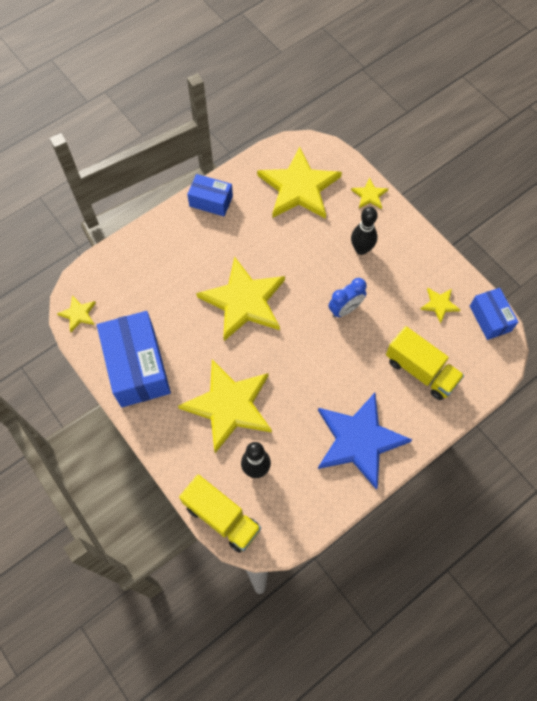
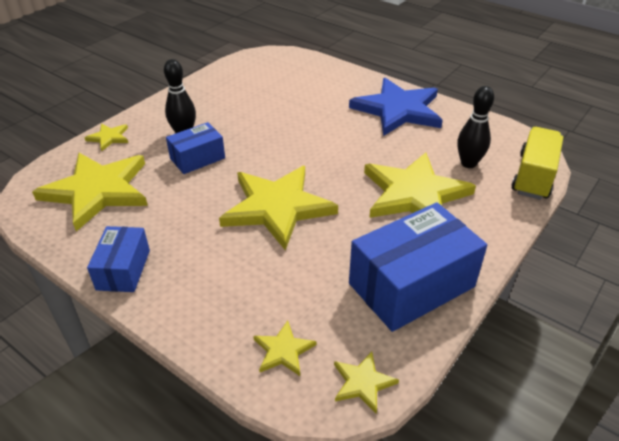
camera: 105 degrees left, 25 degrees down
blue clock [328,278,367,318] -> none
yellow truck [386,326,464,400] -> none
yellow star [420,288,460,323] -> yellow star moved to [253,321,317,376]
blue box [470,288,518,340] -> blue box moved to [166,122,225,174]

